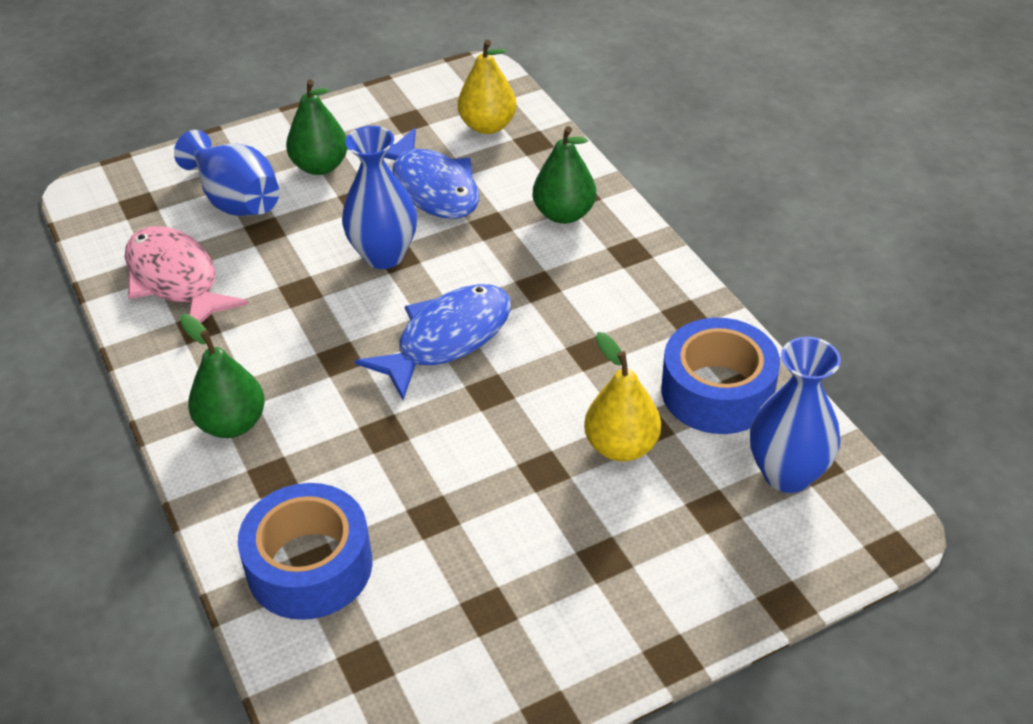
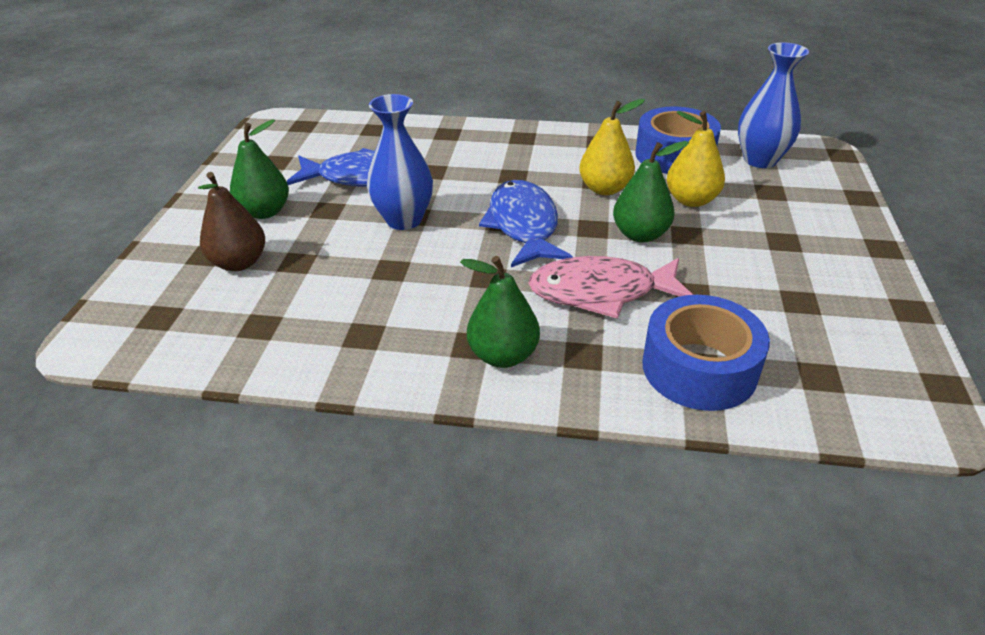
camera: 55 degrees left, 5 degrees down
pink fish [125,226,249,323] -> pink fish moved to [528,256,693,319]
blue vase [174,130,279,216] -> brown pear [198,172,265,271]
yellow pear [458,40,517,134] -> yellow pear moved to [579,99,645,195]
green pear [533,126,596,224] -> green pear moved to [613,141,689,242]

